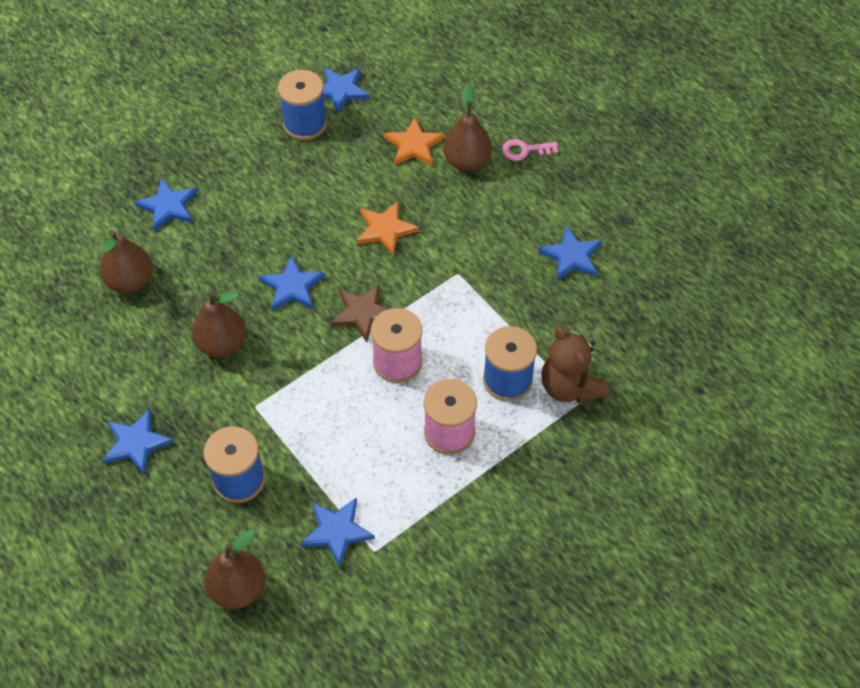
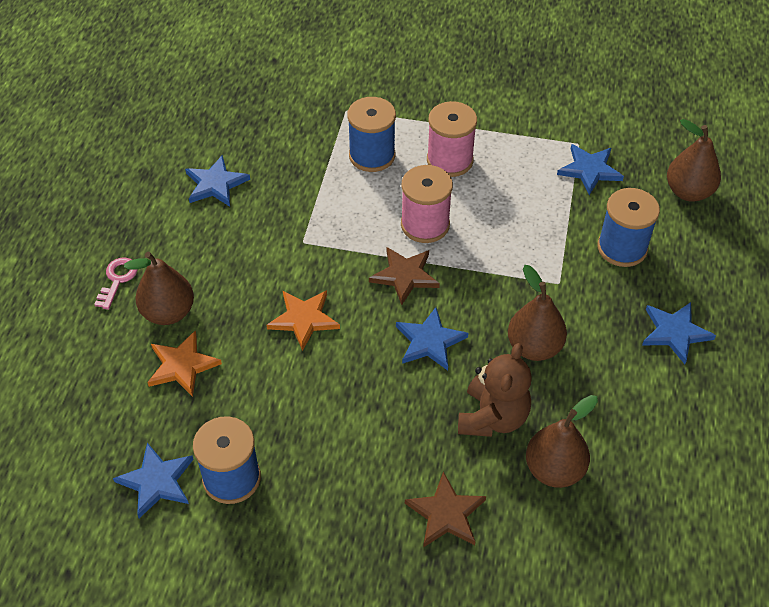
camera: 130 degrees left, 5 degrees down
blue star [134,178,198,232] -> brown star [405,472,486,548]
pink key [502,139,558,161] -> pink key turned 120 degrees counterclockwise [94,258,138,310]
brown teddy bear [541,325,608,403] -> brown teddy bear moved to [458,343,532,437]

